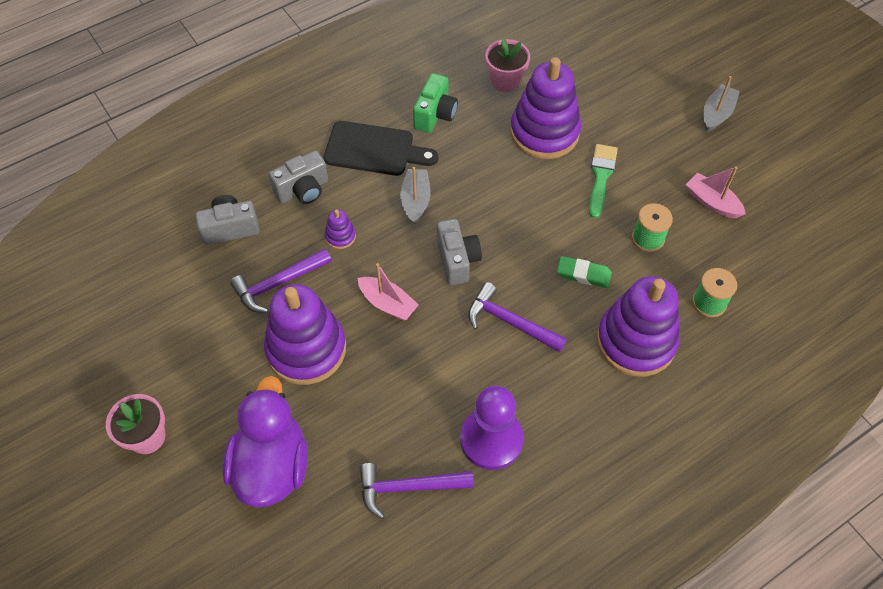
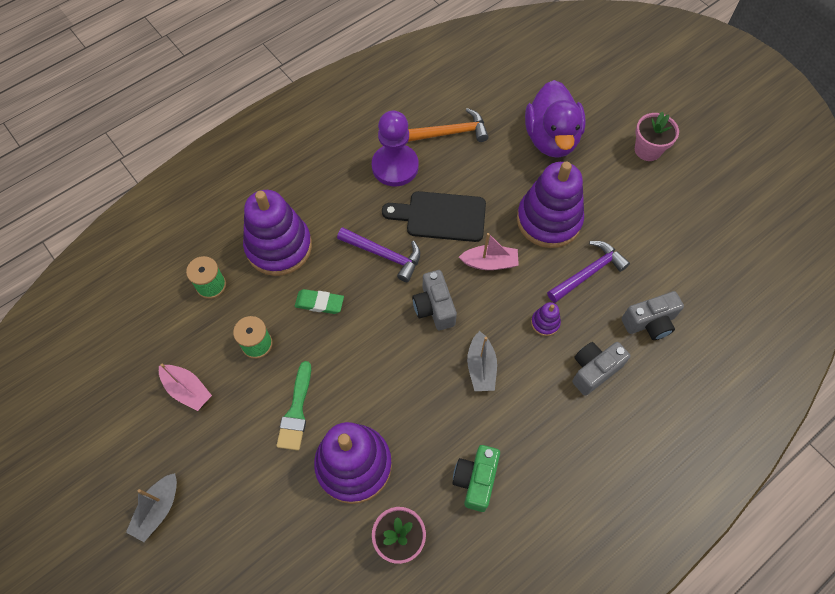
camera: 175 degrees right, 5 degrees up
black cutting board [324,121,438,176] -> black cutting board moved to [382,191,486,242]
pink boat [358,263,419,321] -> pink boat turned 150 degrees clockwise [459,233,519,270]
purple hammer [360,463,474,519] -> orange hammer [408,108,489,142]

